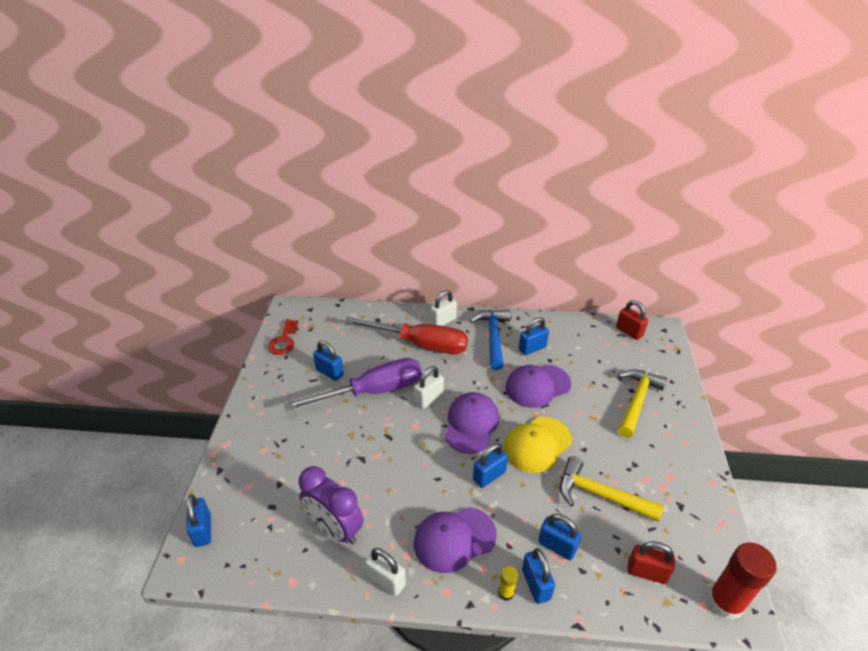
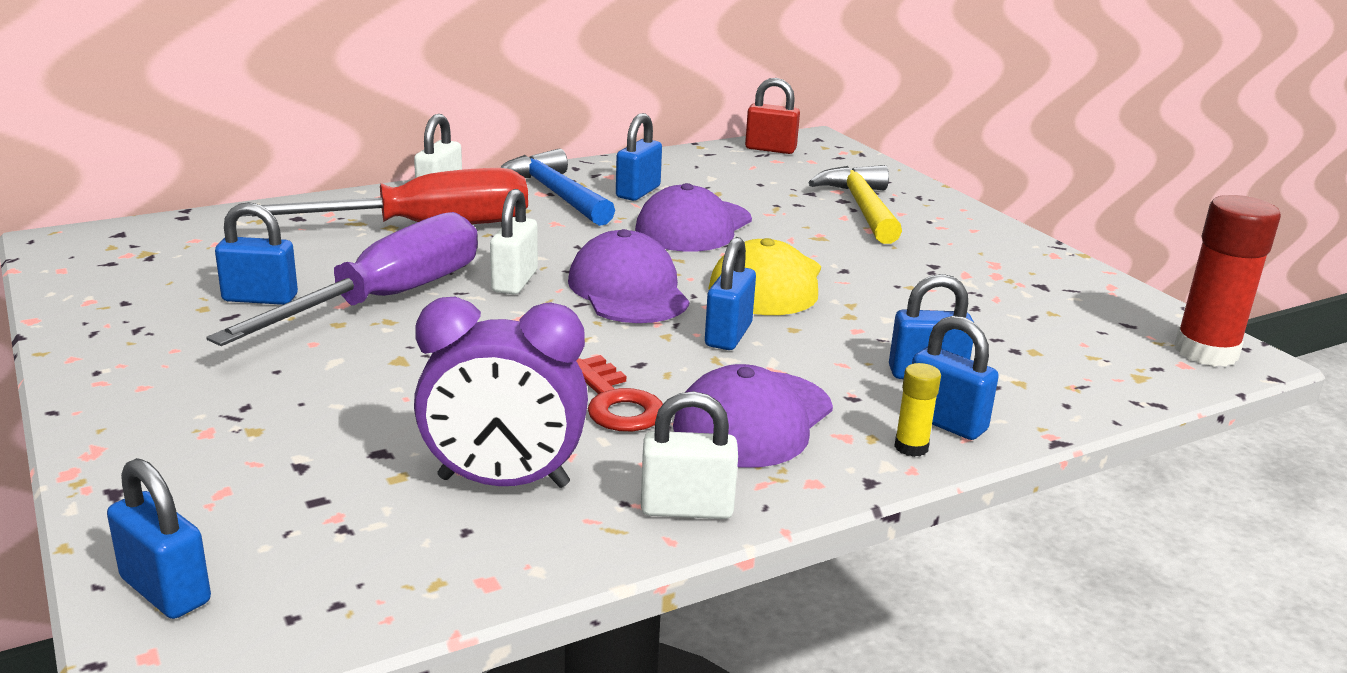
camera: 35 degrees left, 15 degrees down
red key [268,319,298,355] -> red key moved to [576,355,663,431]
yellow hammer [560,456,664,522] -> none
red padlock [627,541,675,584] -> none

